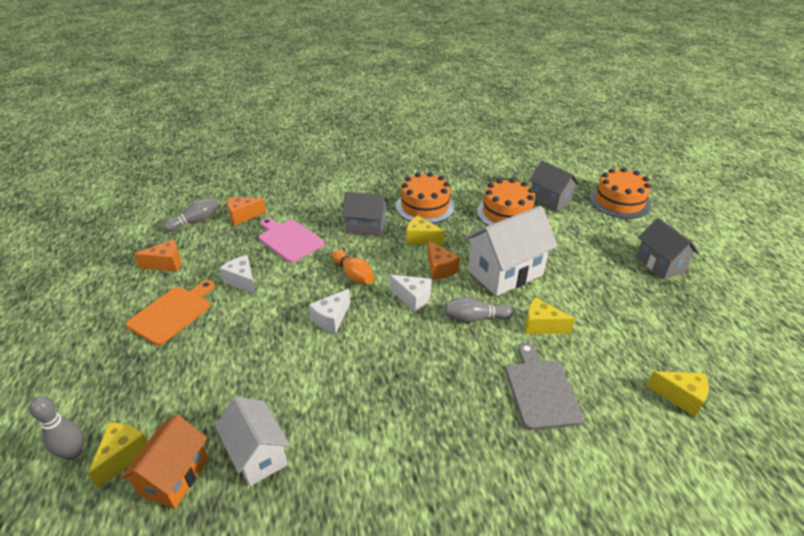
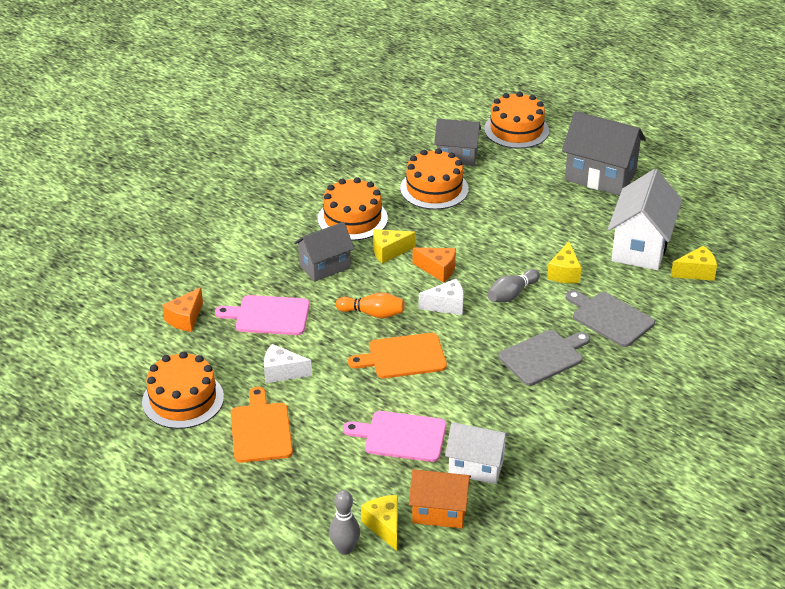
camera: 40 degrees left, 0 degrees up
orange house [120,414,208,509] -> orange house turned 60 degrees counterclockwise [409,469,471,529]
orange cheese [134,239,181,271] -> orange cake [142,351,224,429]
grey bowling pin [163,198,219,232] -> none
white cheese [309,289,350,334] -> orange cutting board [348,333,447,378]
white house [464,206,558,296] -> white house moved to [608,169,682,270]
yellow cheese [525,297,575,334] -> yellow cheese turned 60 degrees counterclockwise [547,242,581,283]
grey house [636,218,699,280] -> grey house [562,111,646,195], size x1.55
none -> pink cutting board [343,411,446,462]
none -> grey cutting board [499,330,590,386]

